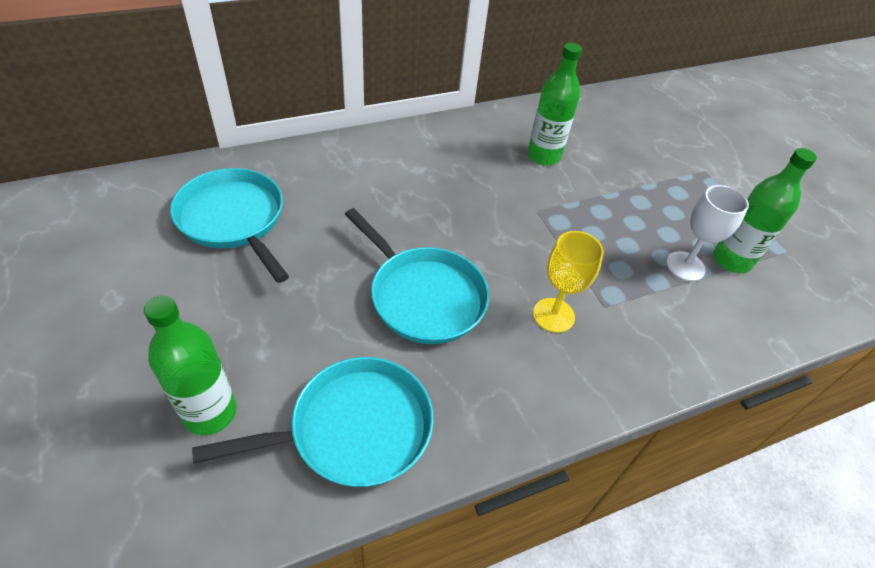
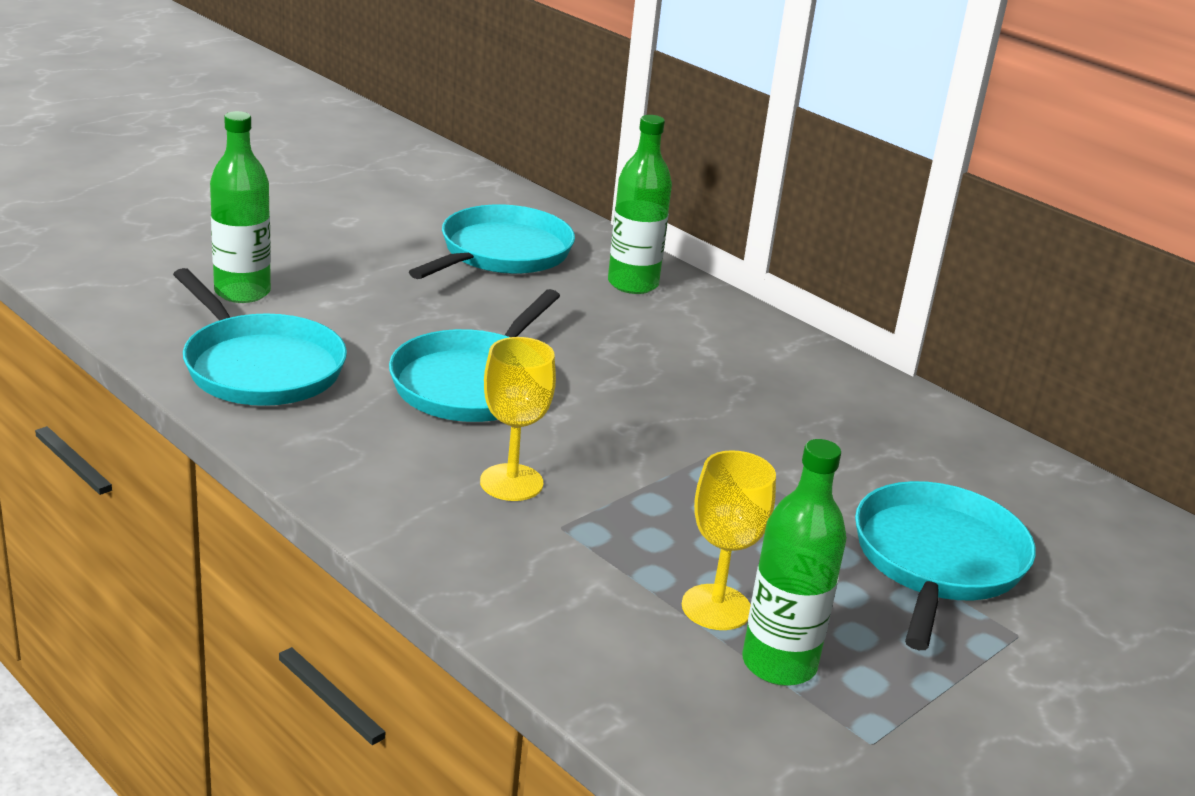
camera: 70 degrees right, 20 degrees down
green bottle [527,43,582,166] -> green bottle moved to [608,115,672,294]
white goblet [666,185,749,281] -> yellow goblet [682,450,776,630]
none -> turquoise pan [855,481,1036,650]

